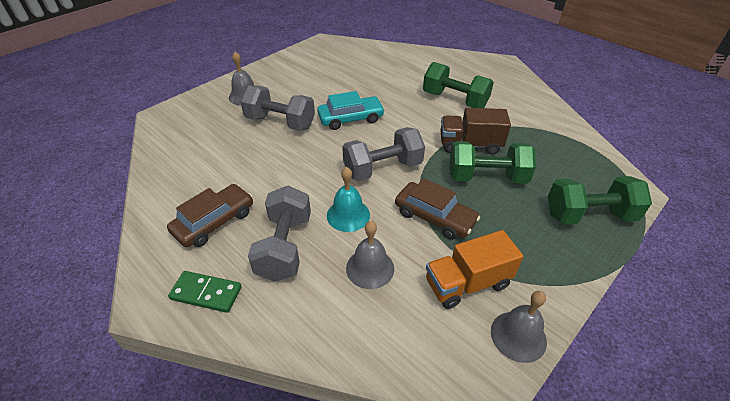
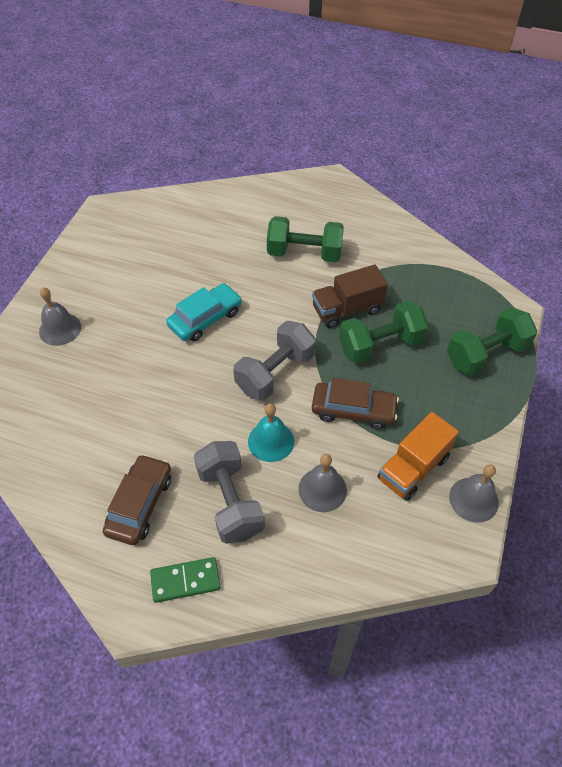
camera: 25 degrees left, 10 degrees up
grey dumbbell [240,85,315,131] -> none

